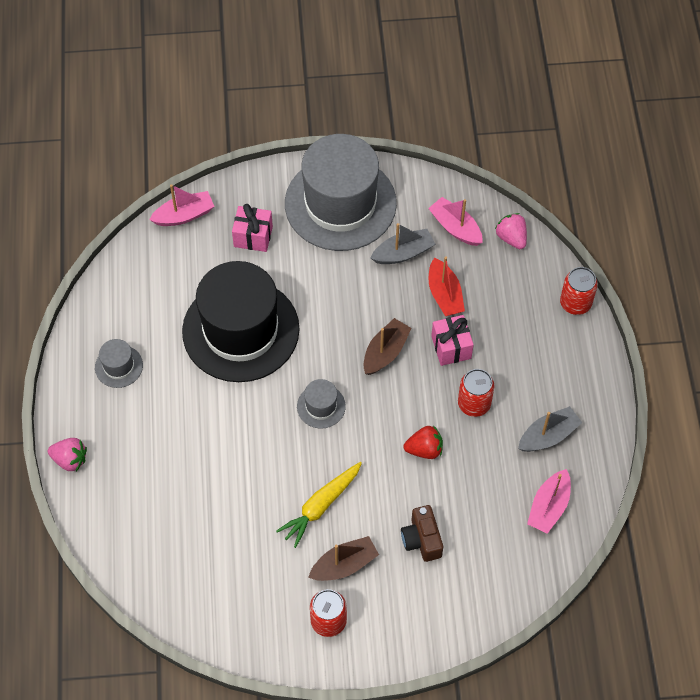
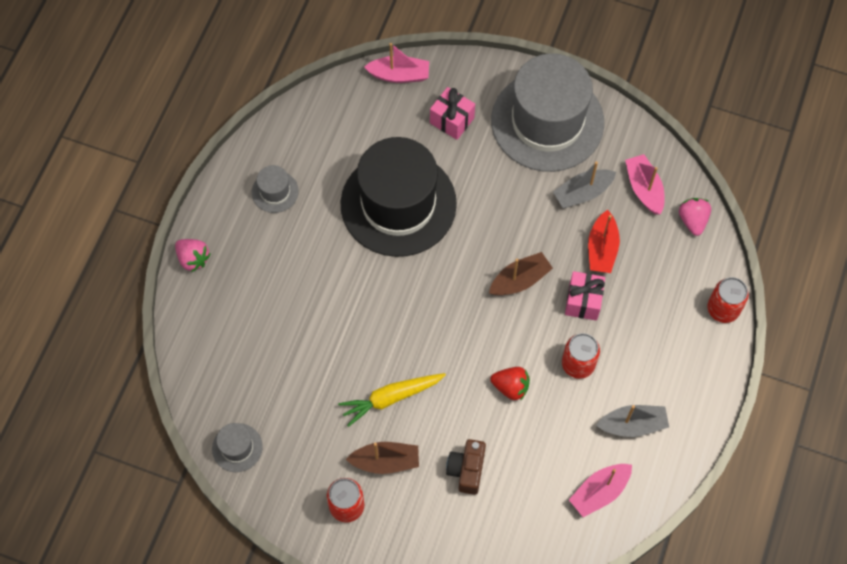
camera: 25 degrees right, 5 degrees up
grey hat [297,379,346,429] -> grey hat moved to [212,423,263,472]
grey boat [371,223,435,264] -> grey boat turned 150 degrees clockwise [553,161,616,208]

